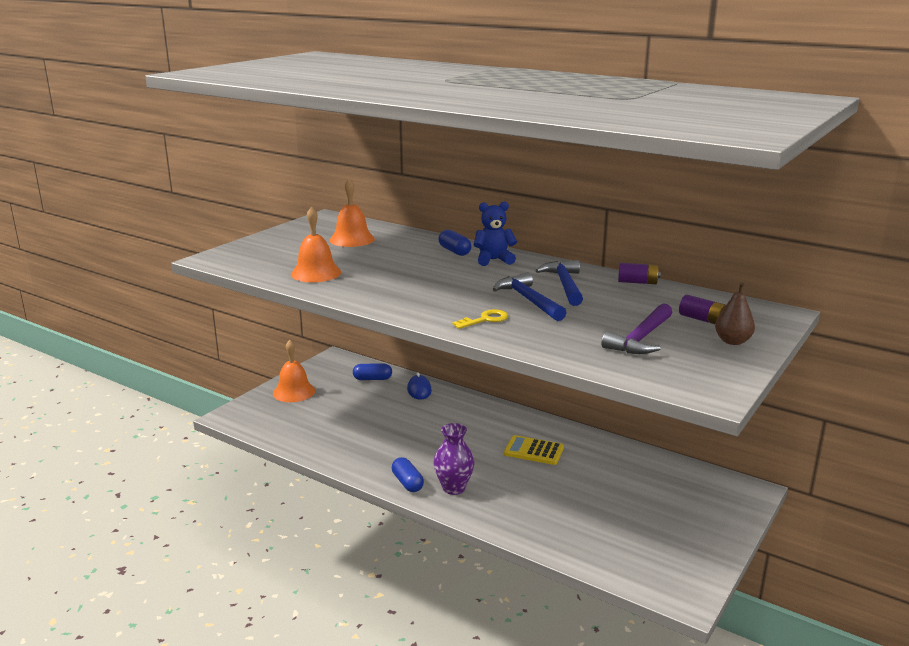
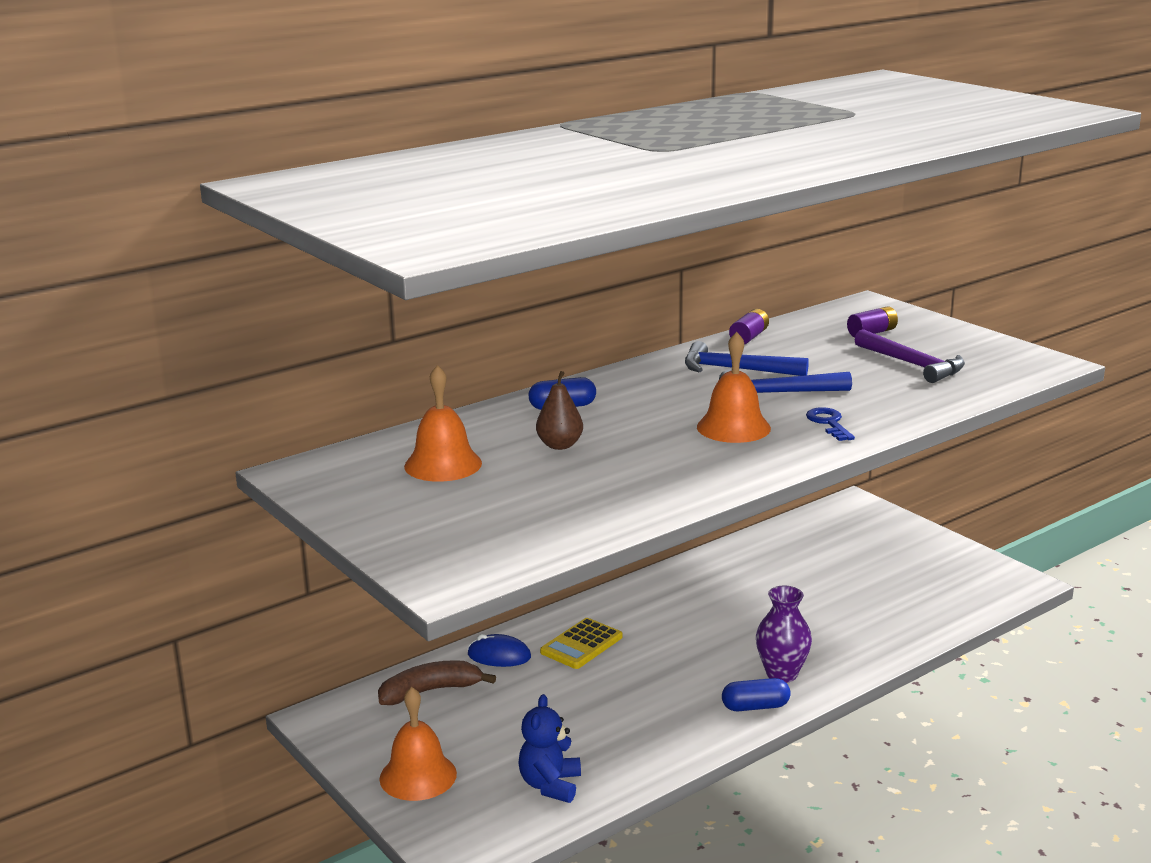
camera: 70 degrees left, 0 degrees up
orange bell [291,206,341,282] -> orange bell moved to [697,332,771,443]
blue capsule [353,363,392,380] -> brown banana [378,660,496,705]
yellow key [452,309,508,329] -> blue key [806,407,855,441]
blue teddy bear [474,202,517,266] -> blue teddy bear moved to [518,694,581,803]
yellow calculator [504,435,564,465] -> yellow calculator moved to [540,618,623,669]
brown pear [715,282,755,345] -> brown pear moved to [536,371,583,450]

